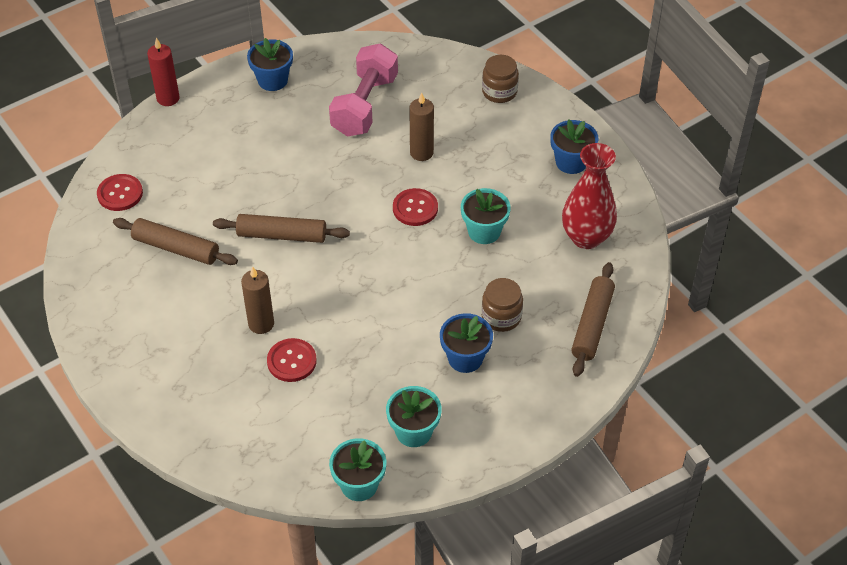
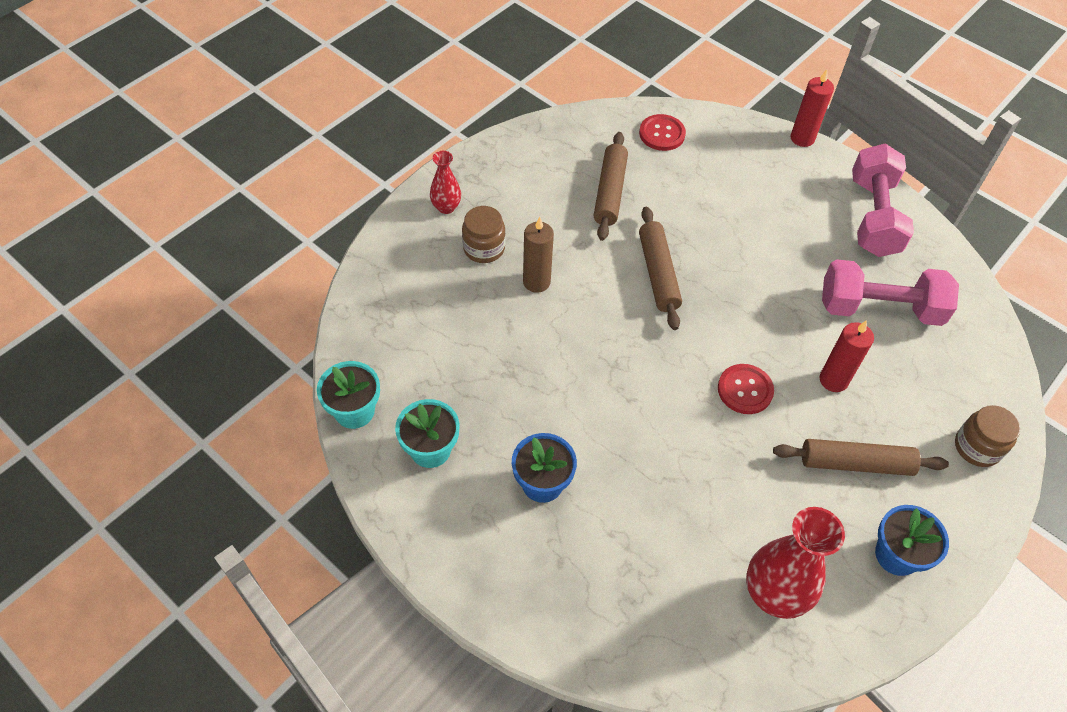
camera: 75 degrees right, 5 degrees up
blue flower pot [247,38,293,91] -> pink dumbbell [852,144,914,257]
red button [267,338,317,382] -> none
brown candle [409,93,434,161] -> red candle [819,320,874,392]
turquoise flower pot [461,188,511,244] -> none
brown jar [482,278,523,332] -> brown jar moved to [462,206,505,263]
brown rolling pin [571,262,615,377] -> brown rolling pin moved to [773,439,949,476]
none -> red vase [430,151,461,214]

